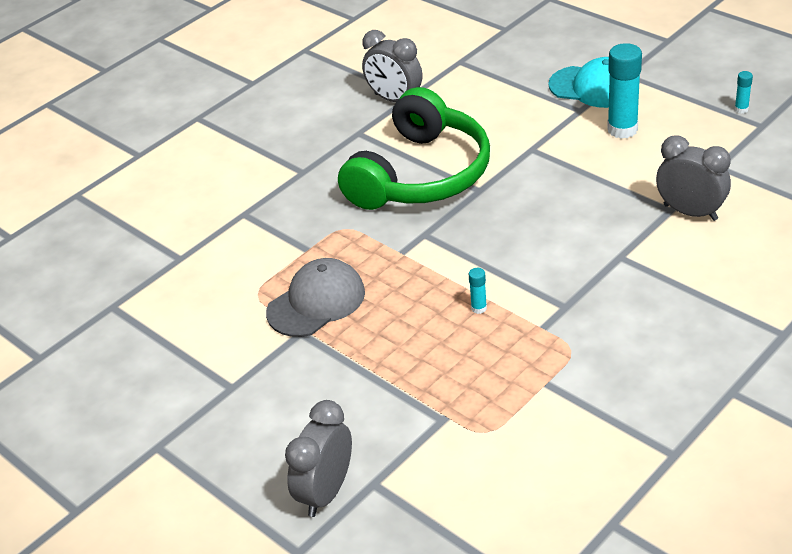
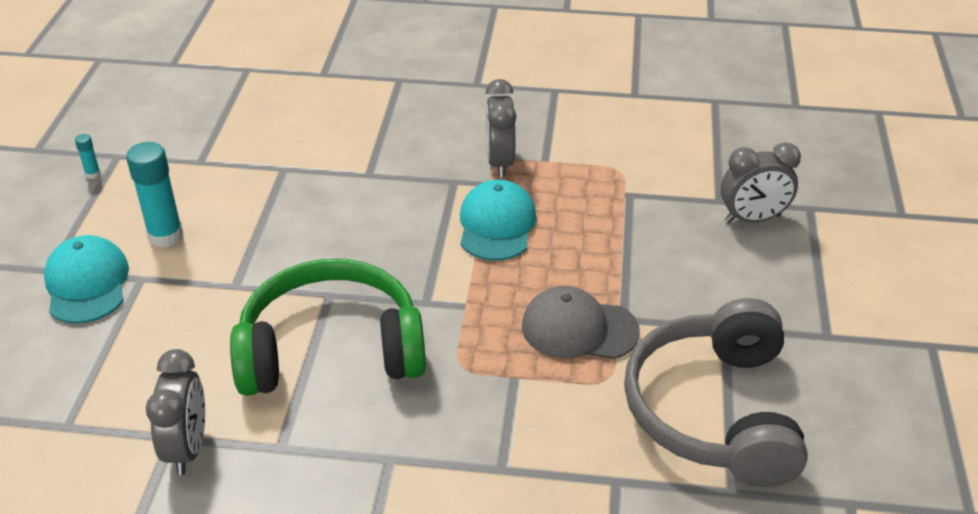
camera: 130 degrees left, 0 degrees up
turquoise glue stick [469,268,487,314] -> turquoise cap [460,180,536,261]
grey clock [656,135,731,221] -> grey clock moved to [485,79,517,177]
none -> grey headphones [624,298,808,487]

